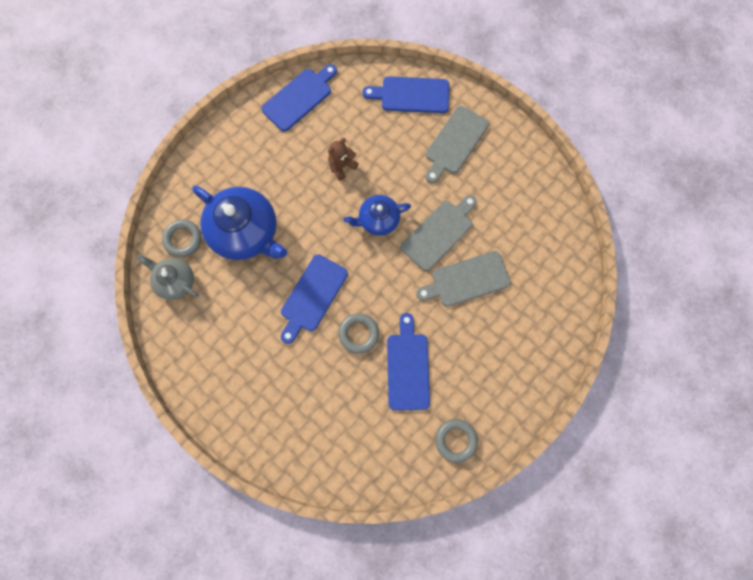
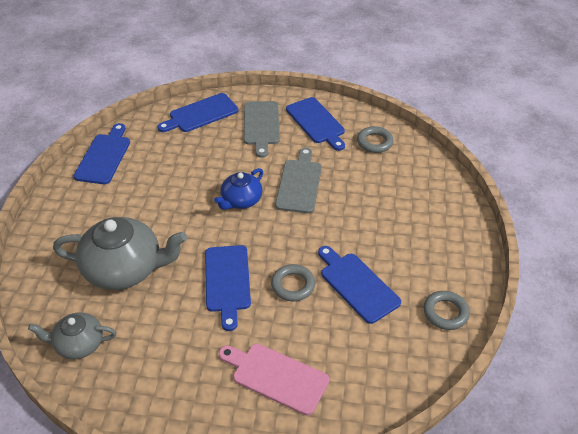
camera: 35 degrees left, 30 degrees down
grey ring [162,220,202,257] -> grey ring moved to [357,126,394,153]
blue teapot [192,185,287,260] -> grey teapot [53,217,187,290]
brown teddy bear [328,138,359,181] -> none
grey cutting board [416,251,511,307] -> none
none -> pink cutting board [219,344,329,415]
none -> blue cutting board [286,97,345,151]

